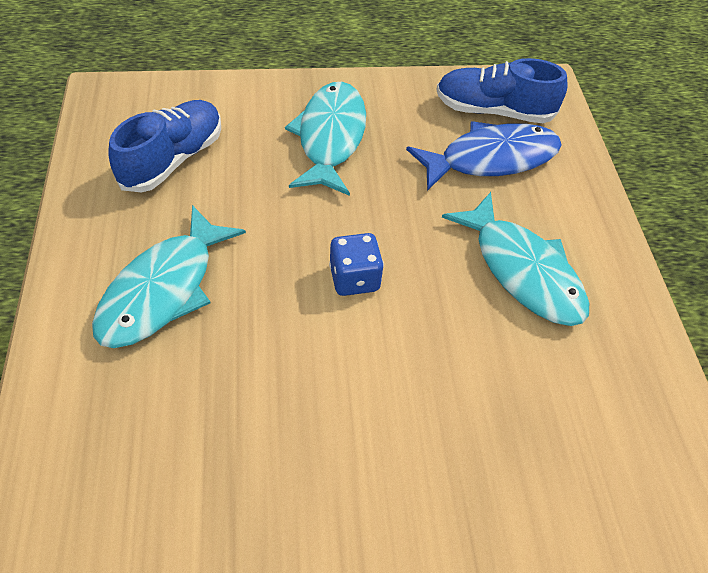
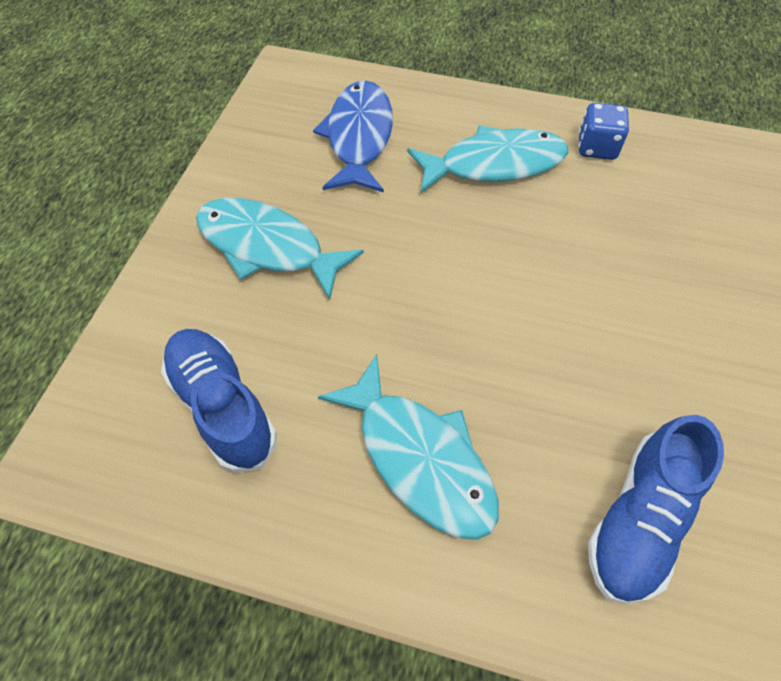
camera: 65 degrees left, 5 degrees up
blue dice [329,233,384,296] -> blue dice moved to [578,103,629,160]
blue shoe [436,58,567,123] -> blue shoe moved to [588,415,724,604]

